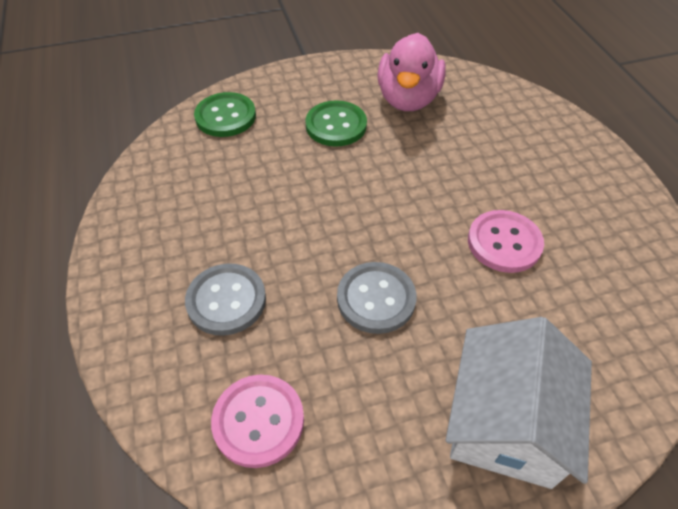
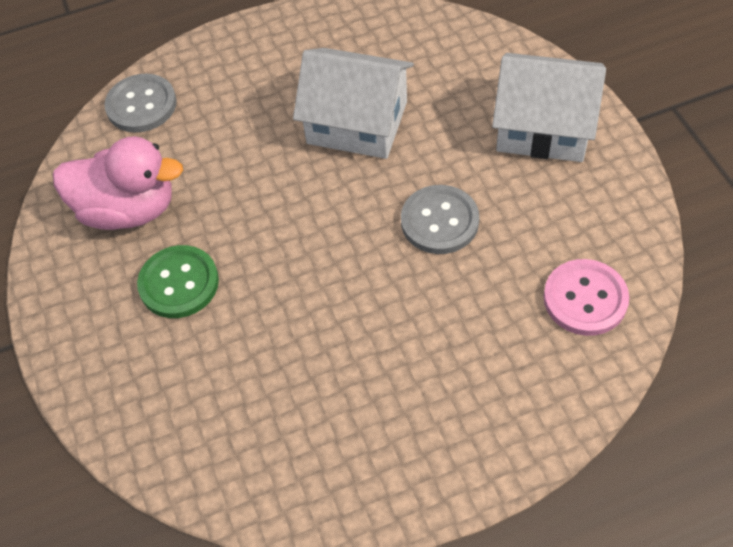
camera: 90 degrees left, 5 degrees up
grey button [185,263,266,336] -> grey button moved to [104,74,177,132]
green button [194,92,256,137] -> none
pink button [468,210,544,273] -> white house [293,48,414,159]

